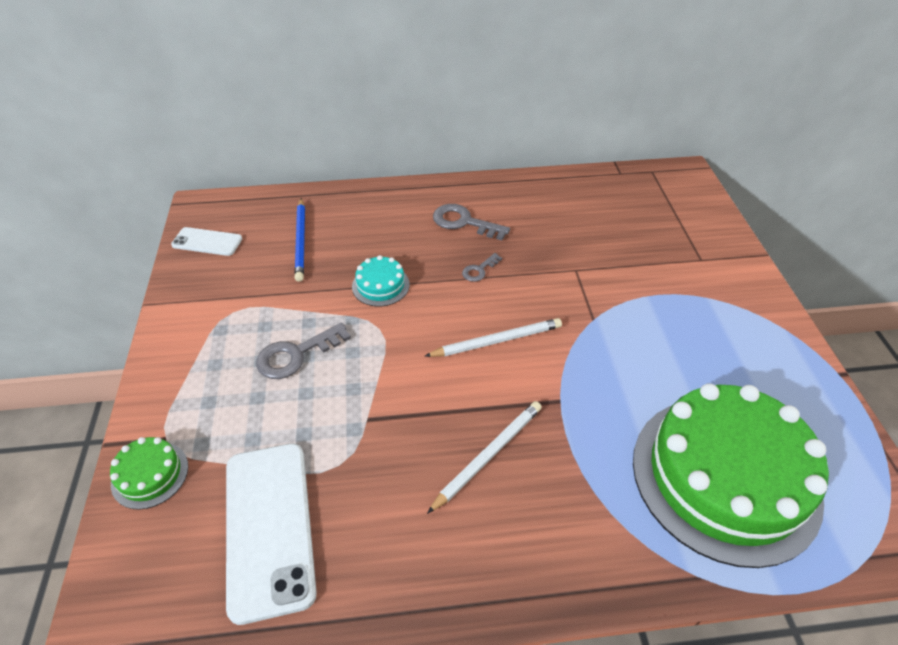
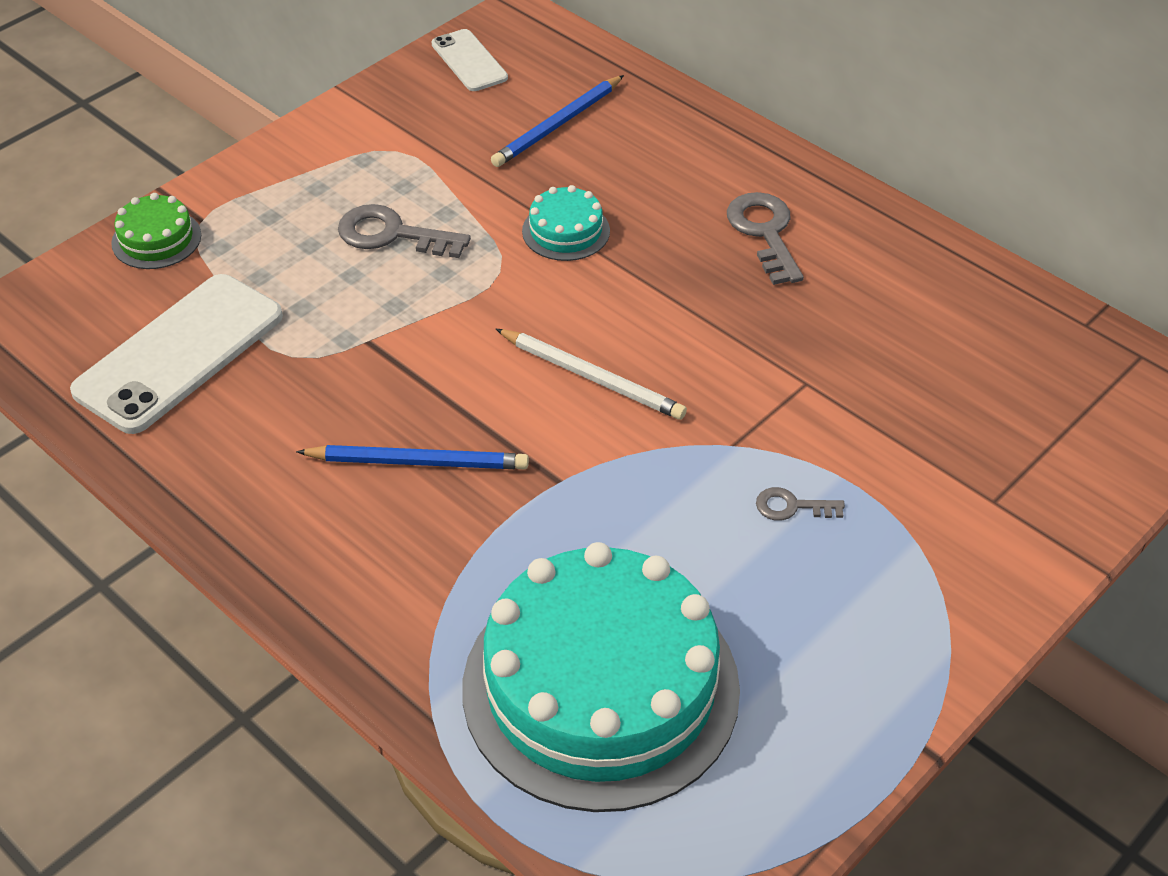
camera: 50 degrees right, 0 degrees up
white pencil [427,401,542,514] -> blue pencil [296,445,529,469]
grey key [462,253,502,282] -> grey key moved to [756,487,845,521]
green cake [633,383,829,568] -> turquoise cake [462,542,740,812]

